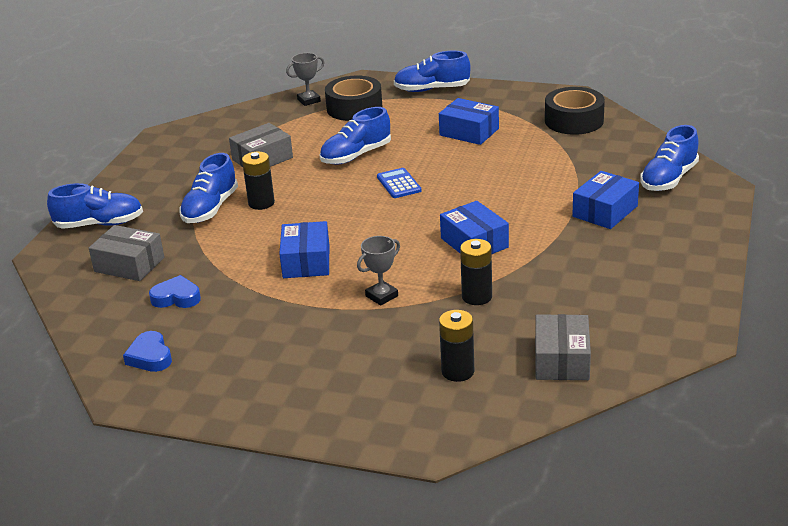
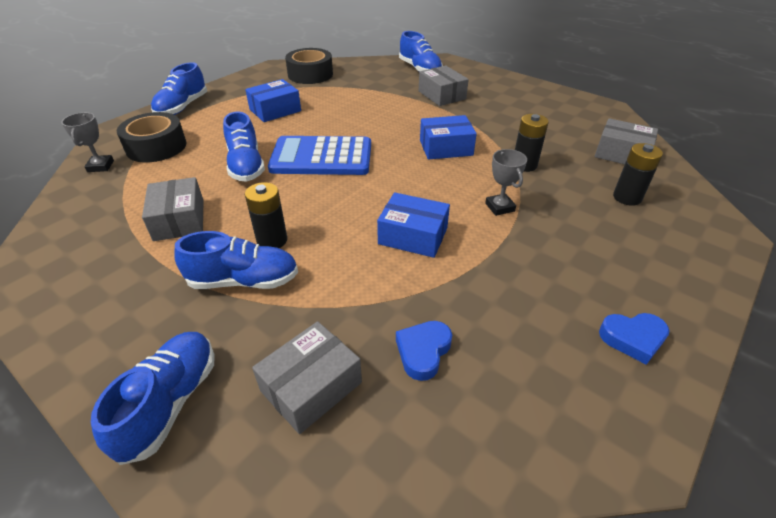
camera: 70 degrees left, 10 degrees up
blue heart [123,331,172,372] -> blue heart moved to [599,313,670,365]
blue shoe [179,153,238,223] -> blue shoe turned 45 degrees counterclockwise [174,231,298,289]
blue calculator [377,168,422,198] -> blue calculator [268,136,371,175], size x2.10
blue box [572,171,639,229] -> grey box [419,66,469,106]

